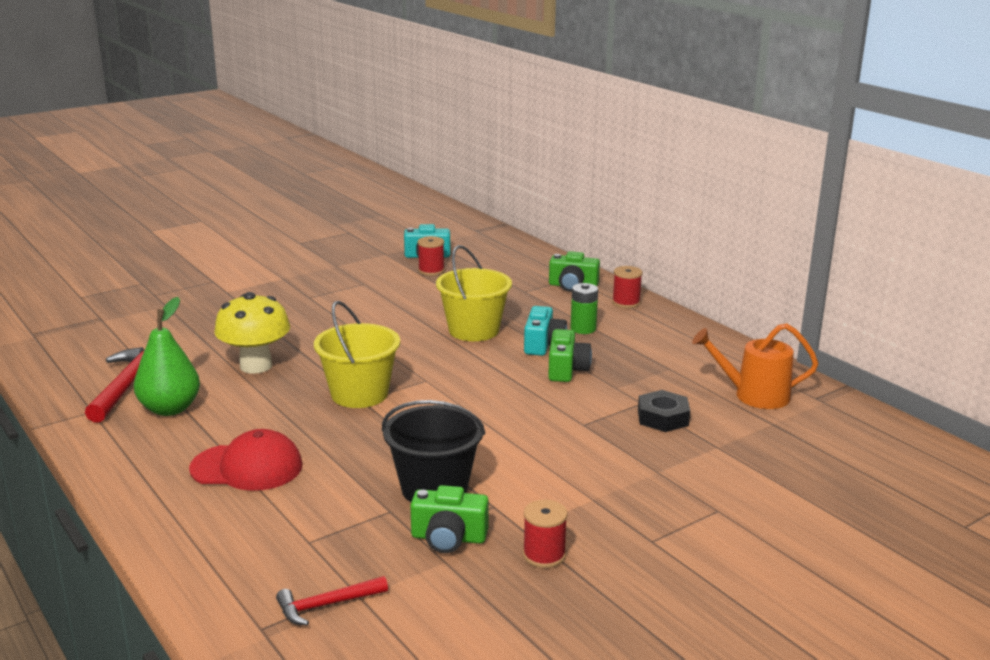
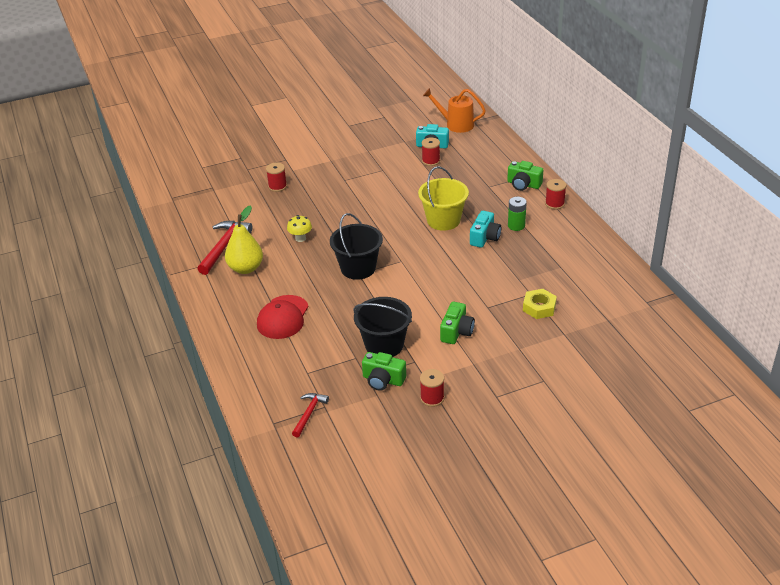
camera: 15 degrees right, 15 degrees up
green pear [134,297,200,416] -> yellow pear [225,205,263,274]
red cap [189,429,302,491] -> red cap turned 90 degrees clockwise [257,295,309,339]
yellow mushroom [214,292,290,374] -> yellow mushroom [287,215,312,242], size x0.54
red hammer [276,576,388,625] -> red hammer turned 120 degrees clockwise [292,393,329,438]
yellow bucket [314,301,400,408] -> black bucket [330,213,383,280]
green camera [548,329,592,382] -> green camera moved to [440,302,475,344]
black nut [638,390,690,432] -> yellow nut [523,289,557,319]
orange watering can [692,323,819,409] -> orange watering can moved to [423,88,486,133]
none -> red spool [266,163,287,192]

